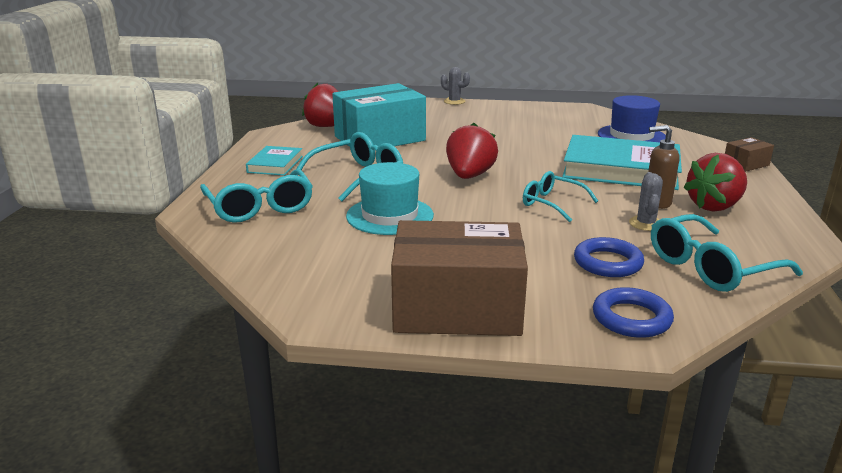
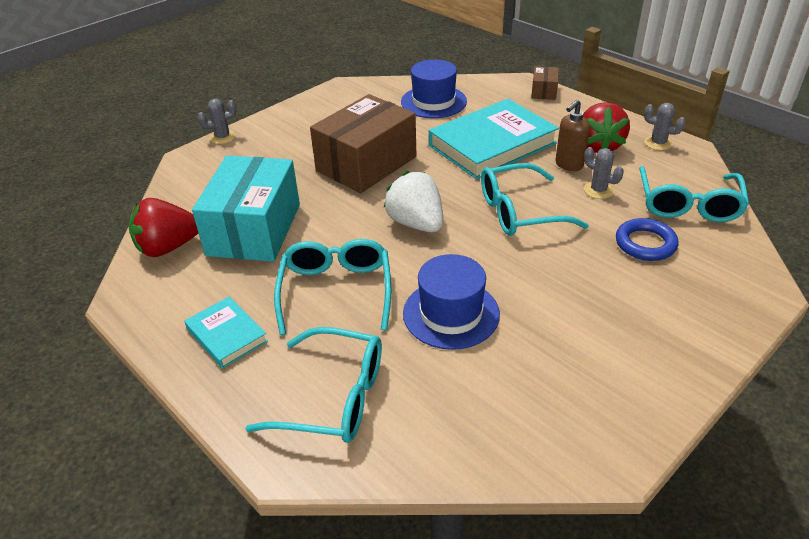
camera: 50 degrees left, 15 degrees up
turquoise hat [346,162,434,235] -> blue hat [403,254,500,350]
brown box [391,220,528,336] -> brown box moved to [310,94,416,193]
red strawberry [446,123,498,179] -> white strawberry [384,171,443,232]
turquoise glasses [523,171,598,222] -> turquoise glasses [481,163,589,236], size x1.53
blue ring [593,287,674,338] -> none
none -> grey cactus [644,103,686,150]

